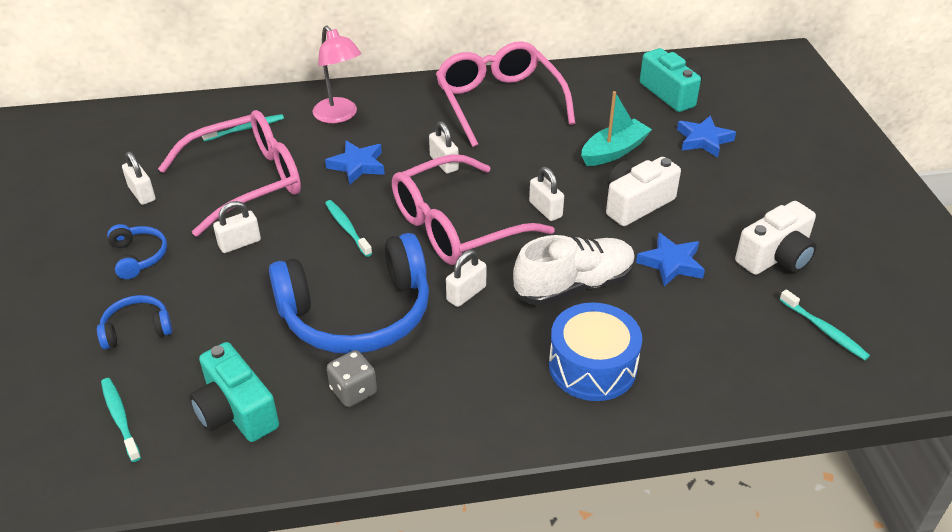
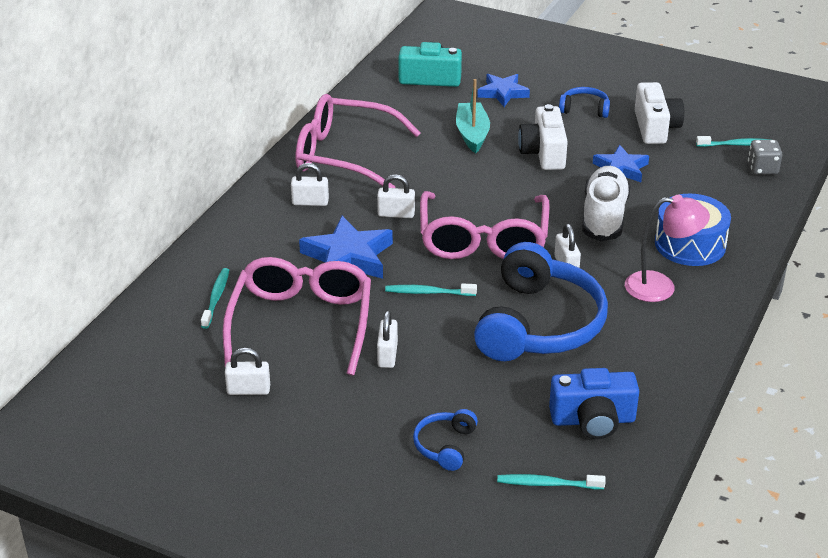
camera: 55 degrees left, 5 degrees down
blue headphones [107,224,167,279] -> blue headphones moved to [559,87,610,118]
turquoise camera [190,342,279,442] -> blue camera [549,368,639,439]
pink lamp [313,25,361,123] -> pink lamp moved to [625,195,710,302]
blue star [325,141,385,185] -> blue star [299,216,393,279], size x1.55
grey dice [327,350,377,407] -> grey dice moved to [748,140,782,175]
white padlock [529,167,564,221] -> white padlock moved to [291,163,329,206]

